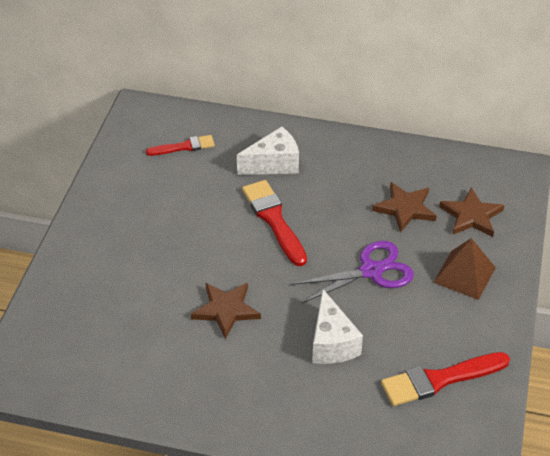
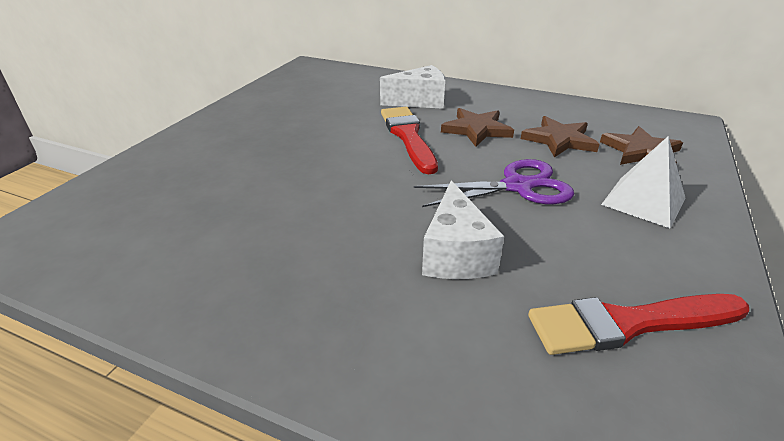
camera: 10 degrees right, 10 degrees down
red brush [146,135,215,156] -> none
brown star [191,283,261,339] -> brown star moved to [441,108,514,147]
brown pyramid [433,238,496,300] -> white pyramid [601,136,686,228]

